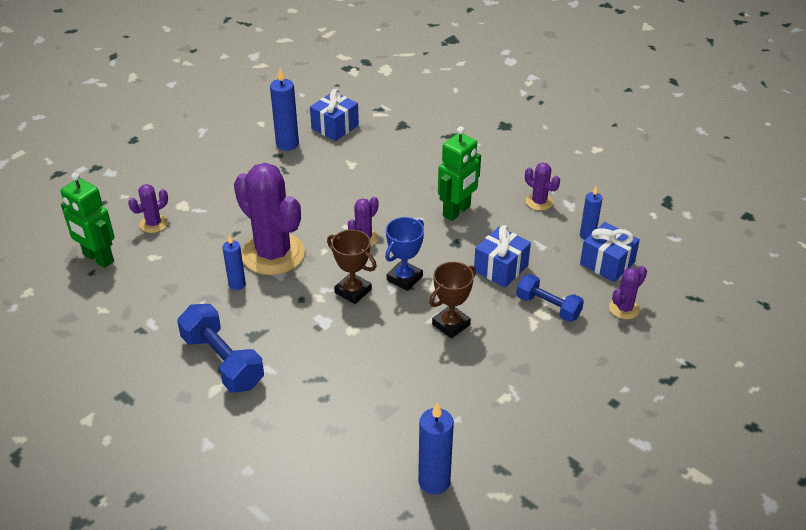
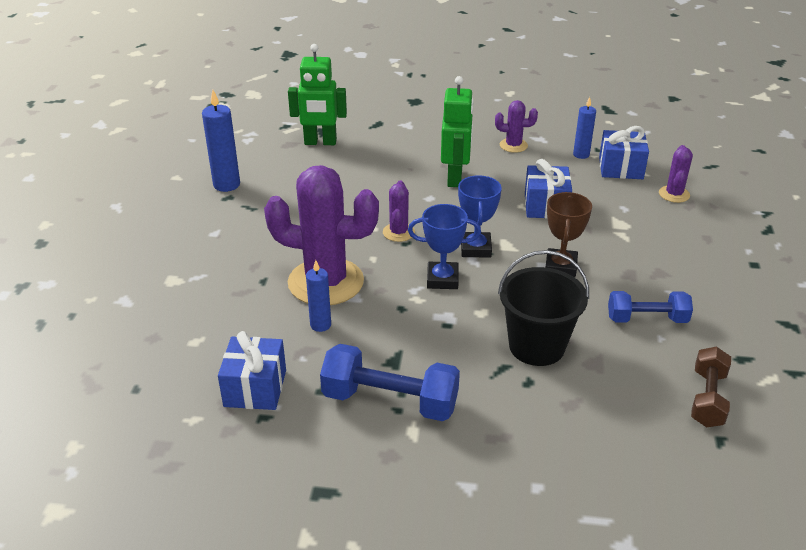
camera: 35 degrees left, 5 degrees down
green robot [61,172,114,268] -> green robot moved to [288,44,347,145]
purple cactus [128,184,168,233] -> none
blue gift [310,89,359,141] -> blue gift moved to [218,331,286,410]
brown trophy [327,229,377,304] -> blue trophy [408,204,481,289]
blue candle [418,403,454,495] -> brown dumbbell [691,347,731,427]
blue dumbbell [516,274,584,322] -> blue dumbbell moved to [608,291,693,323]
none -> black bucket [498,250,589,366]

